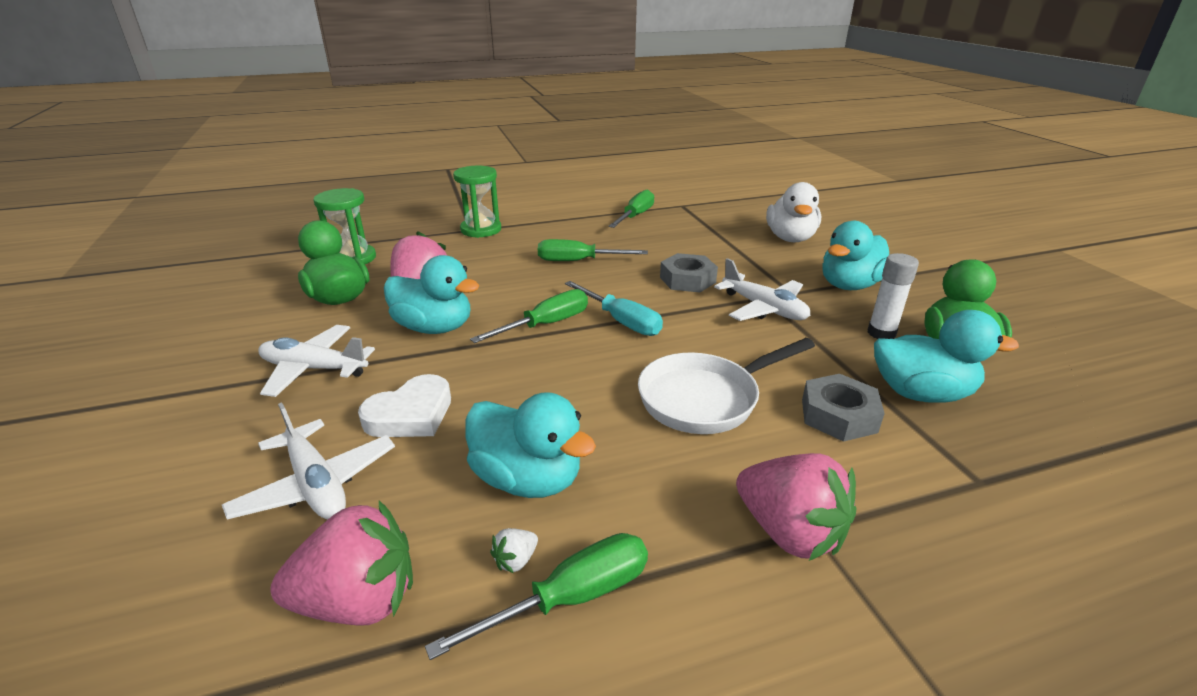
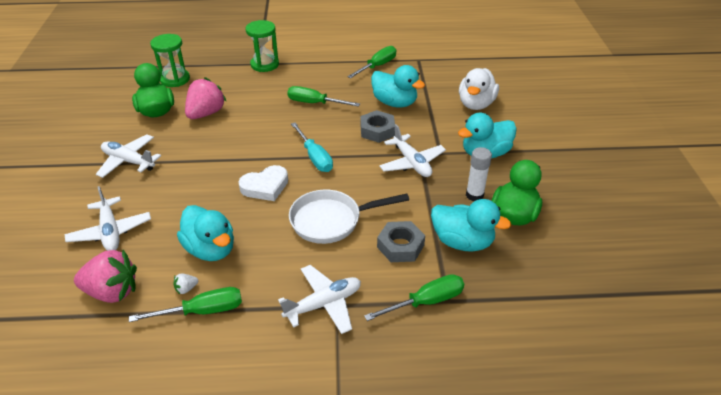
camera: 15 degrees right, 10 degrees up
white heart [358,374,451,437] -> white heart moved to [239,165,288,201]
turquoise duck [384,255,480,334] -> turquoise duck moved to [371,65,425,107]
green screwdriver [470,289,588,343] -> green screwdriver moved to [364,274,464,321]
pink strawberry [736,453,857,561] -> white plane [278,265,361,334]

